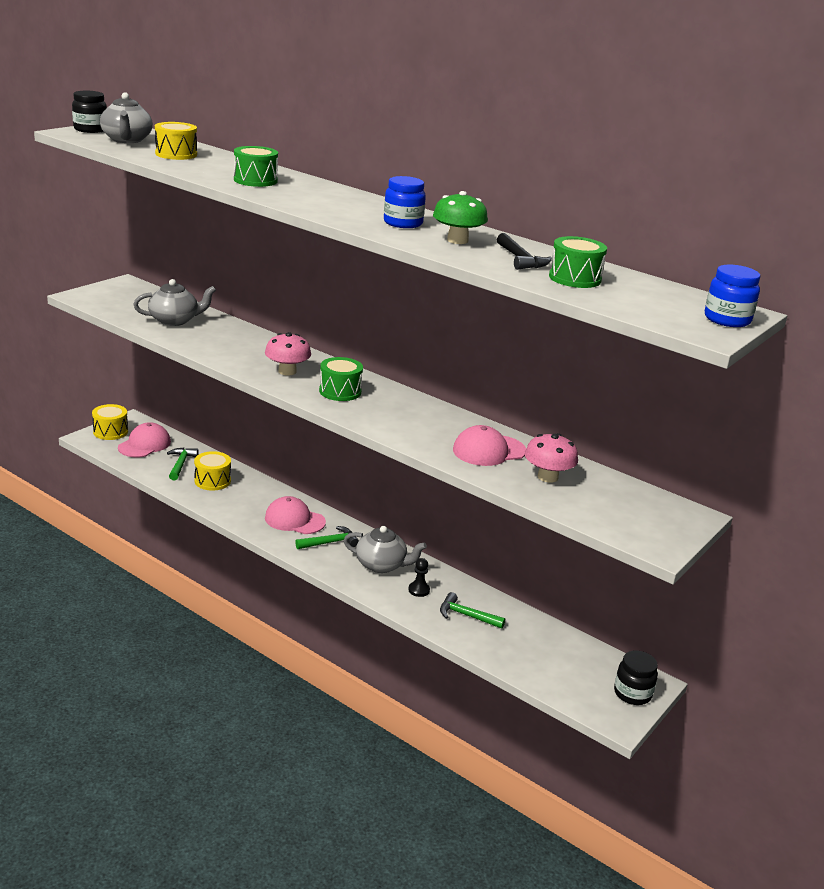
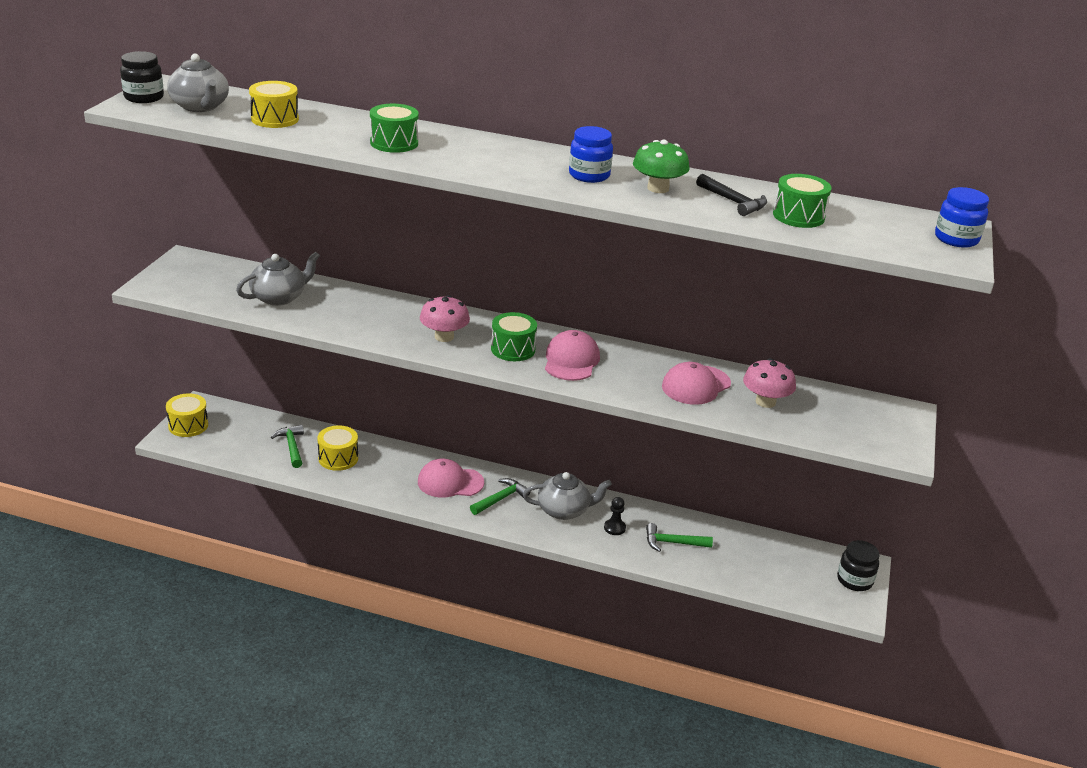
camera: 20 degrees left, 5 degrees up
pink cap [118,422,171,457] -> pink cap moved to [545,330,600,381]

